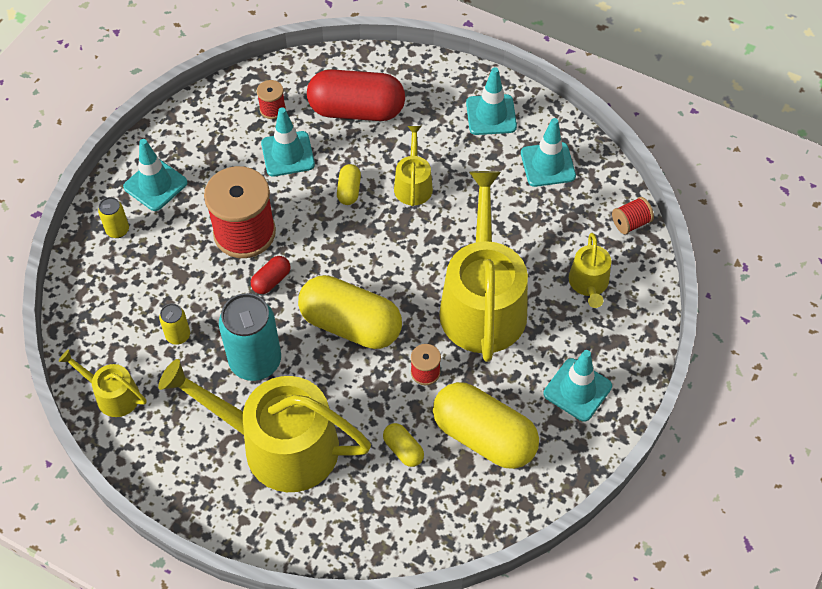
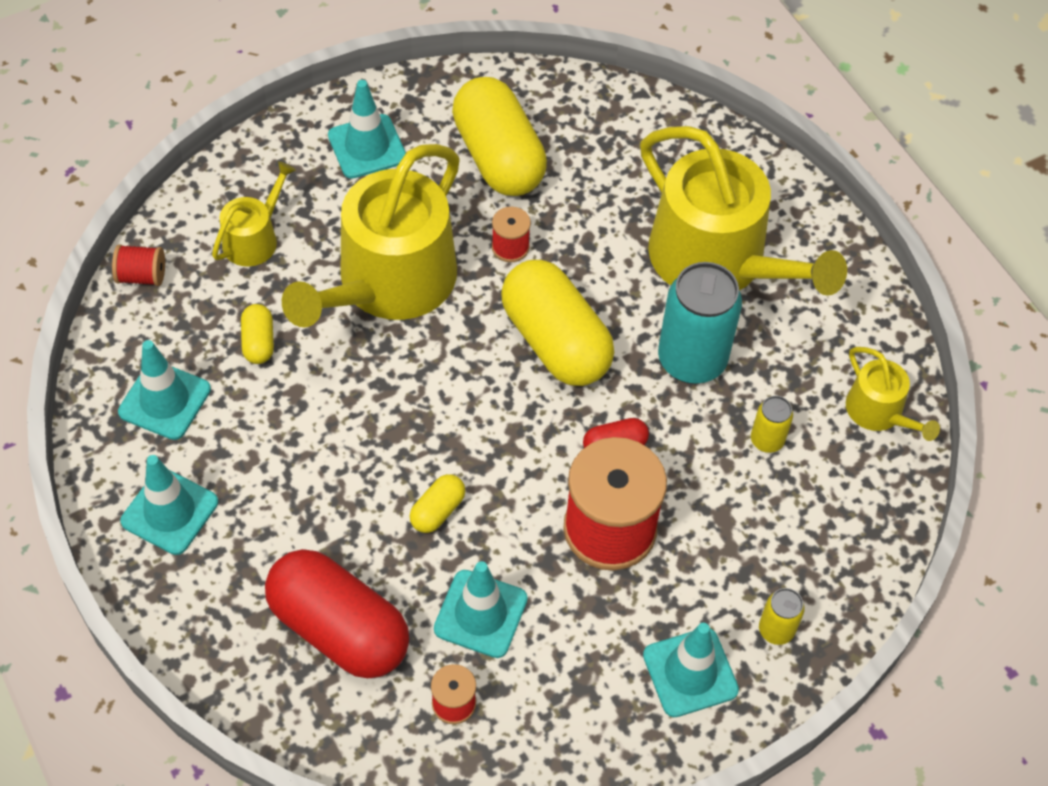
camera: 150 degrees left, 0 degrees up
yellow capsule [383,423,424,467] -> yellow capsule moved to [241,304,274,364]
yellow watering can [394,126,433,206] -> none

